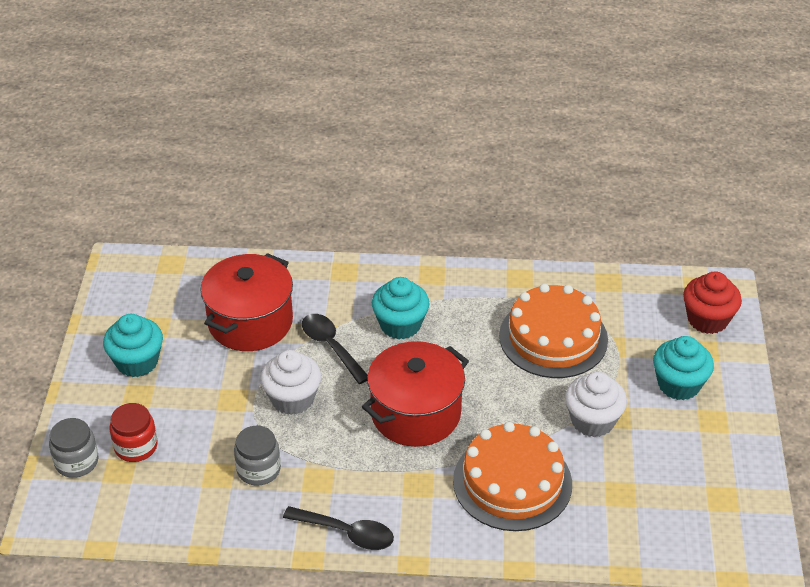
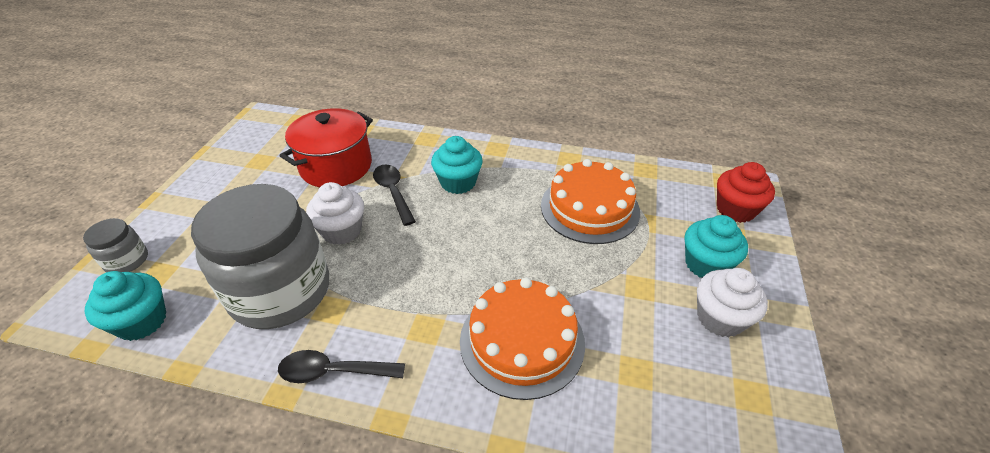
camera: 10 degrees right, 0 degrees up
turquoise cupcake [103,314,163,377] -> turquoise cupcake moved to [85,271,166,341]
red jar [110,403,158,462] -> none
grey jar [234,426,281,486] -> grey jar [191,184,329,329], size x2.32
black spoon [283,506,394,550] -> black spoon turned 150 degrees clockwise [278,350,405,383]
red pot [362,341,469,447] -> none
white cupcake [565,372,627,437] -> white cupcake moved to [697,268,768,337]

